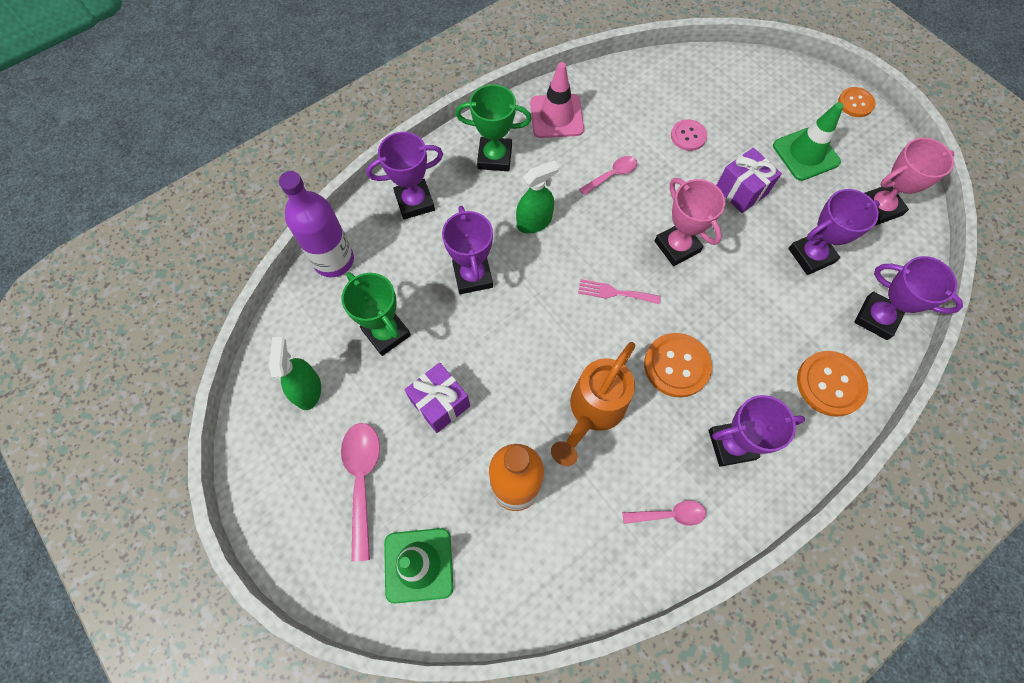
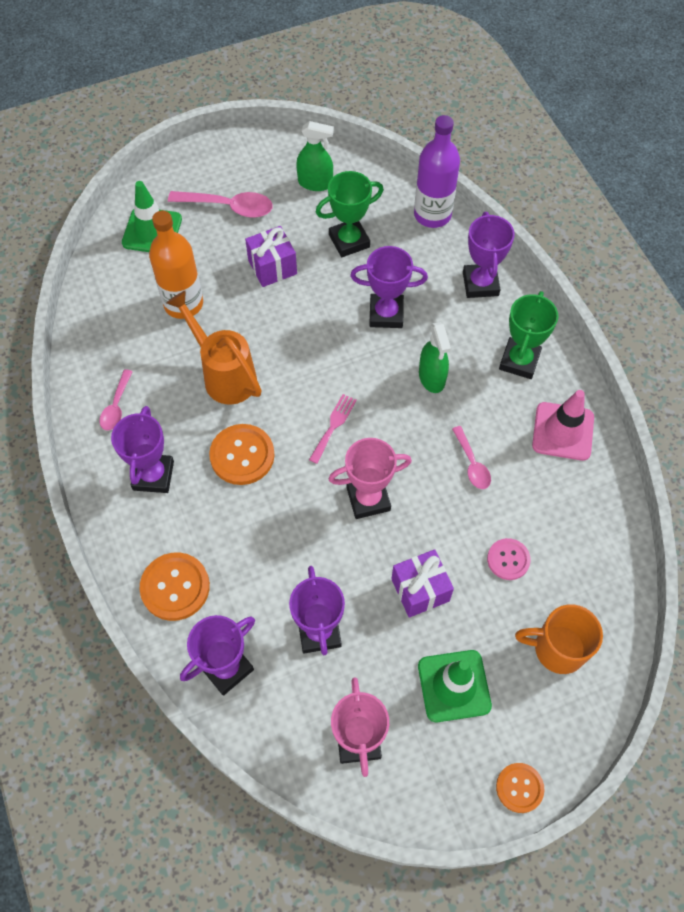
camera: 105 degrees right, 5 degrees down
none -> orange mug [515,604,603,674]

